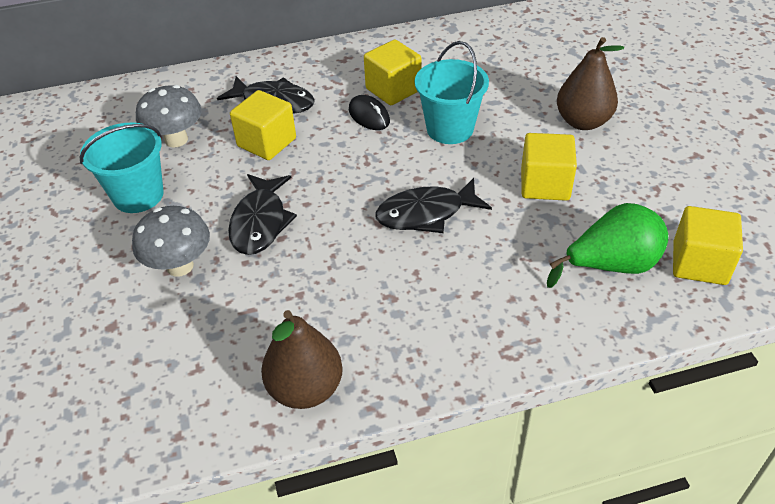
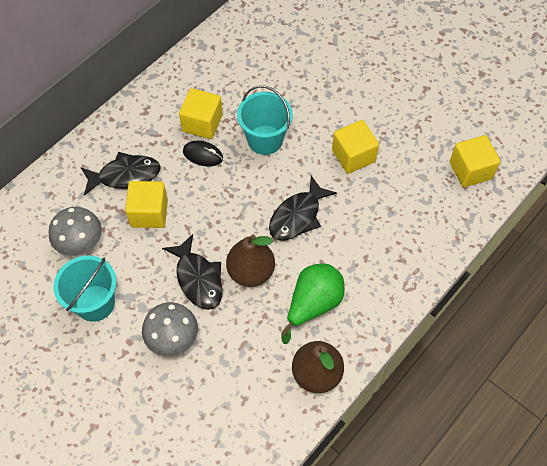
camera: 35 degrees left, 15 degrees up
green pear [547,203,668,288] -> green pear moved to [281,263,345,344]
brown pear [557,37,624,130] -> brown pear moved to [226,234,275,287]

